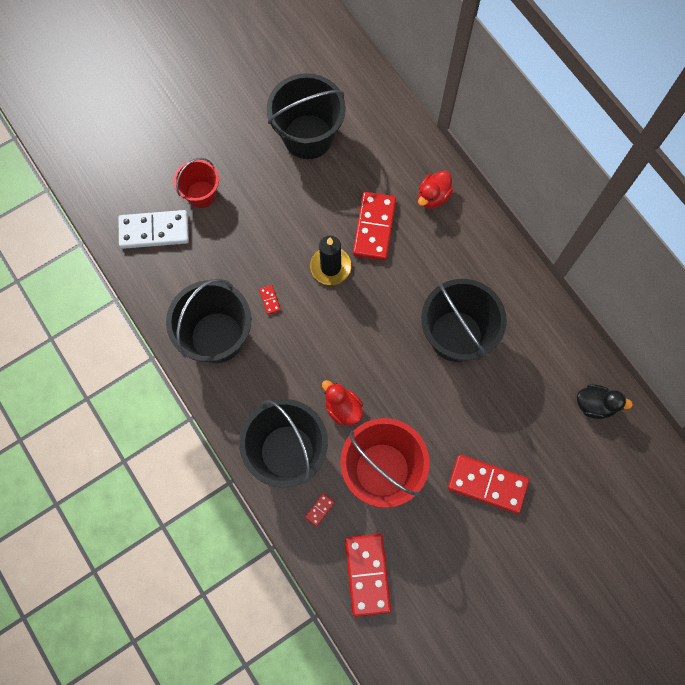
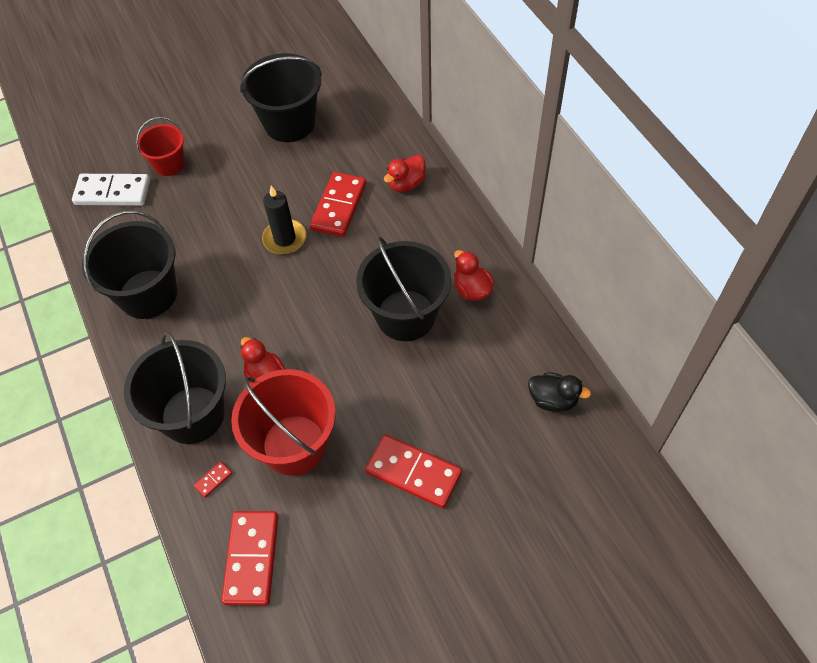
camera: 10 degrees right, 15 degrees down
red domino [259,285,281,315] -> none
none -> red duck [454,250,494,301]

